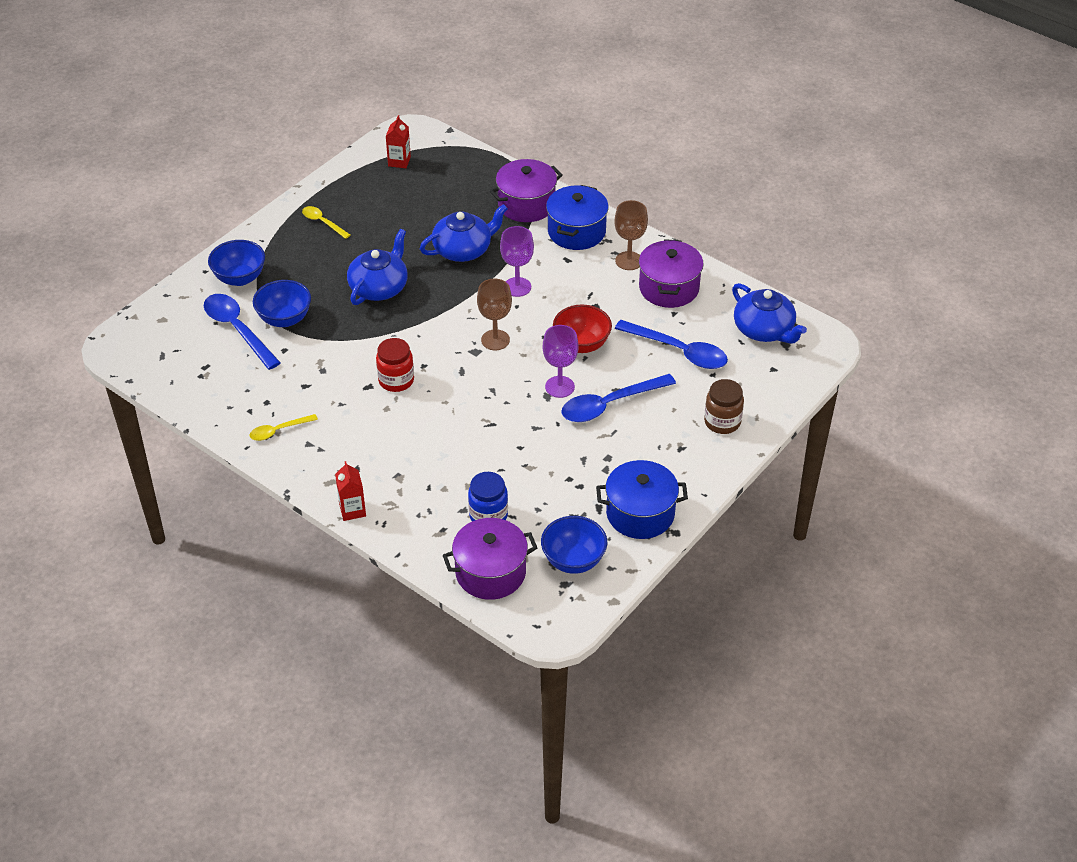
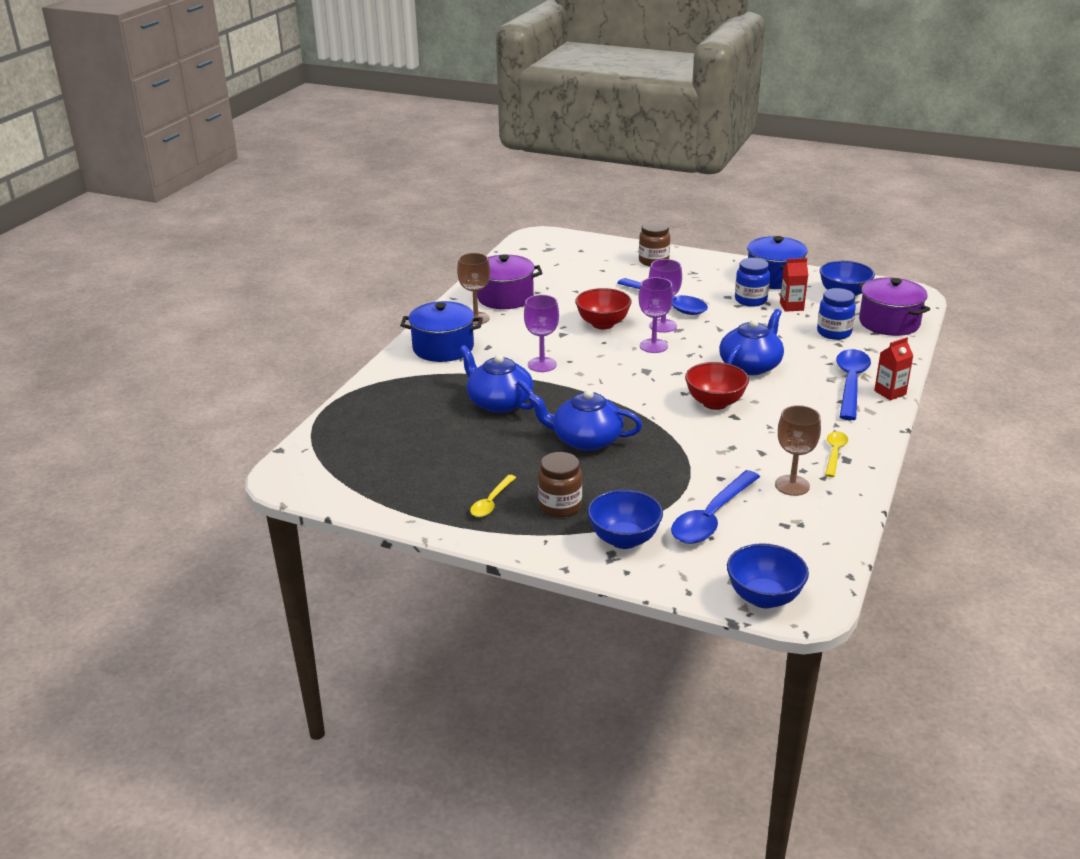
camera: 105 degrees left, 15 degrees down
yellow spoon [250,414,318,441] -> yellow spoon turned 120 degrees counterclockwise [825,431,848,477]
blue bowl [253,280,311,327] -> blue bowl moved to [727,543,809,608]
red jar [376,338,414,392] -> red bowl [685,362,749,410]
red carton [386,115,411,168] -> red carton moved to [780,258,808,312]
brown goblet [477,279,512,350] -> brown goblet moved to [775,405,821,496]
purple pot [490,159,563,222] -> none
blue spoon [615,320,728,369] -> blue spoon moved to [836,349,871,420]
blue teapot [732,283,807,344] -> blue teapot moved to [719,309,784,375]
none -> brown jar [538,452,582,517]
none -> purple goblet [639,277,673,353]
none -> blue jar [735,258,770,307]

